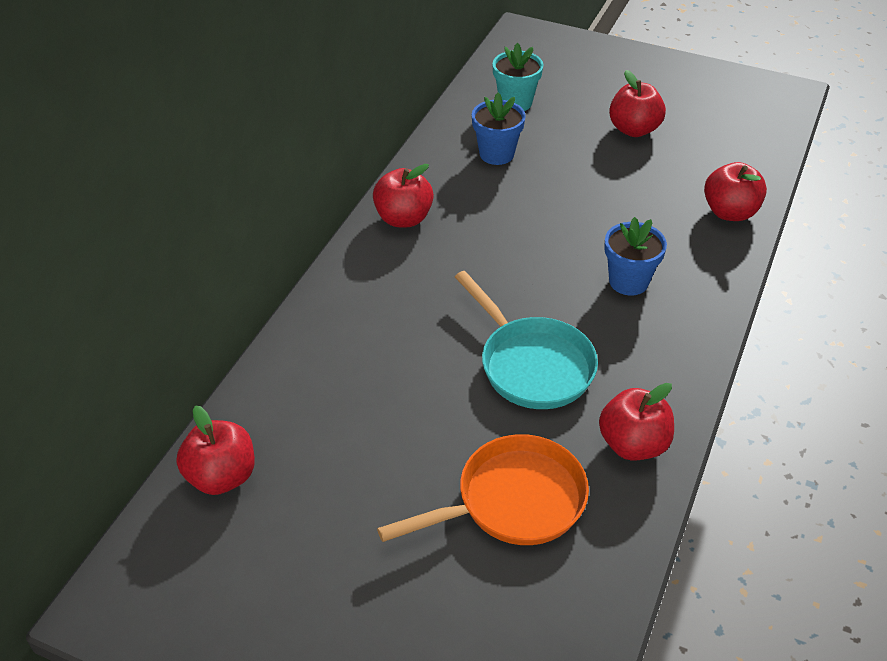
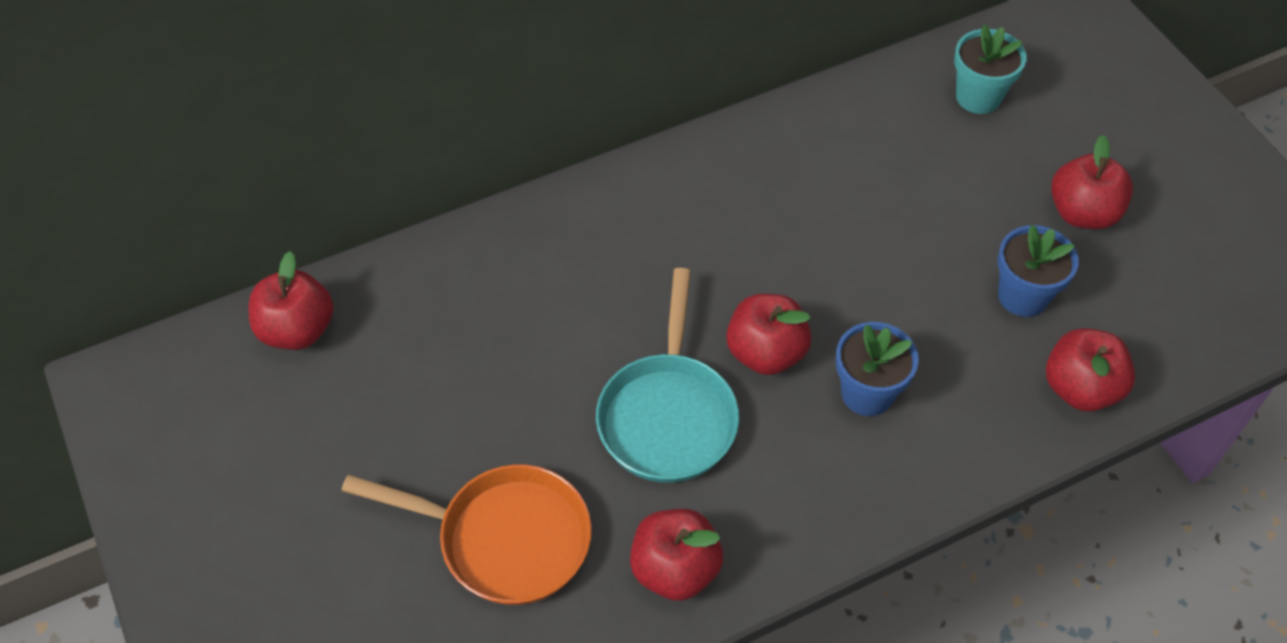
camera: 40 degrees right, 10 degrees up
red apple [373,164,434,227] -> red apple moved to [726,294,811,375]
blue flower pot [472,93,526,165] -> blue flower pot moved to [998,225,1079,317]

